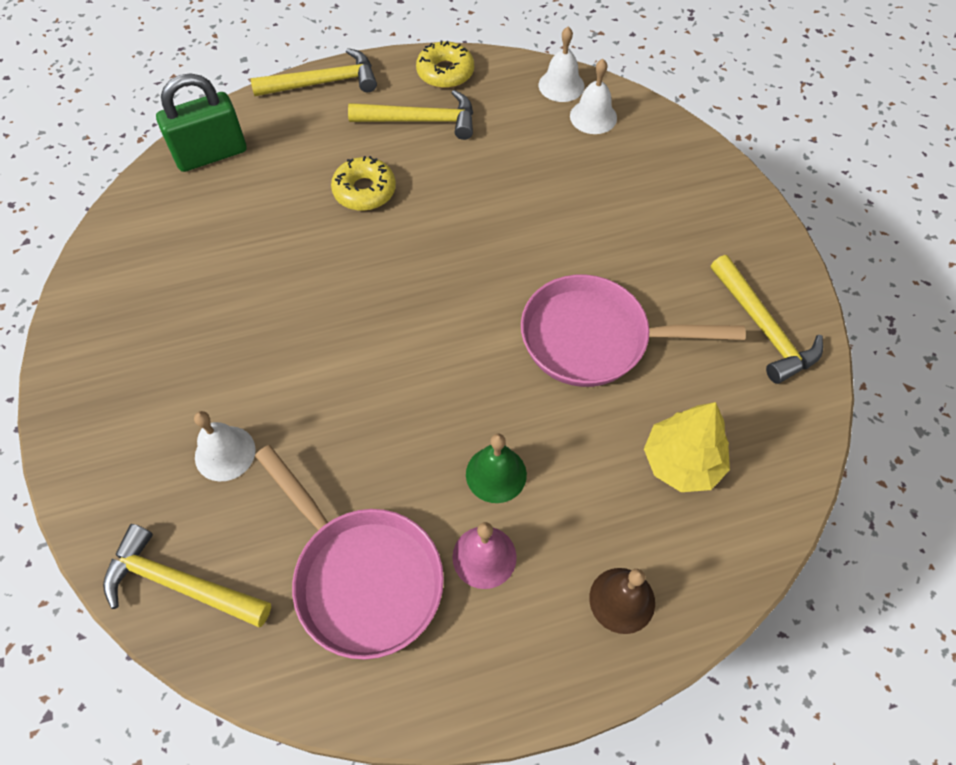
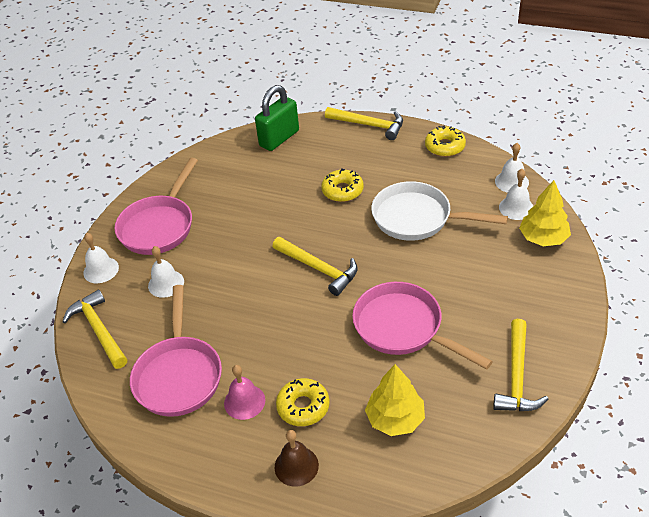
camera: 40 degrees right, 15 degrees down
green padlock [156,73,247,172] -> green padlock turned 60 degrees counterclockwise [255,85,299,151]
yellow hammer [348,90,473,140] -> yellow hammer moved to [272,237,358,296]
green bell [466,433,527,503] -> none
none -> white bell [83,233,119,283]
none -> pink pan [114,158,198,255]
none -> yellow donut [276,378,330,426]
none -> white pan [371,181,508,241]
none -> yellow tree [519,180,571,246]

